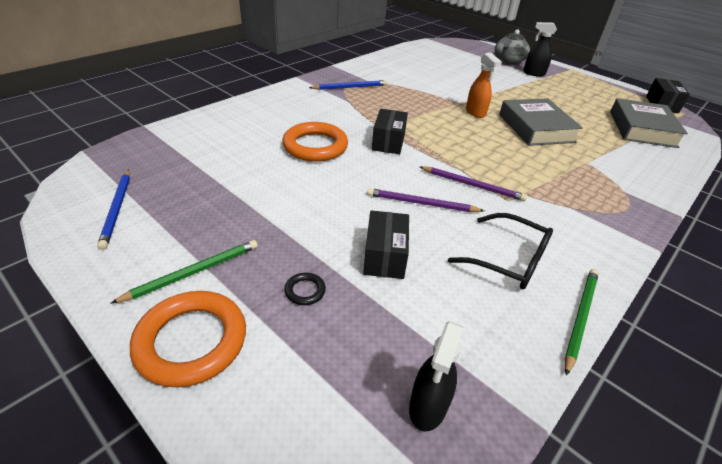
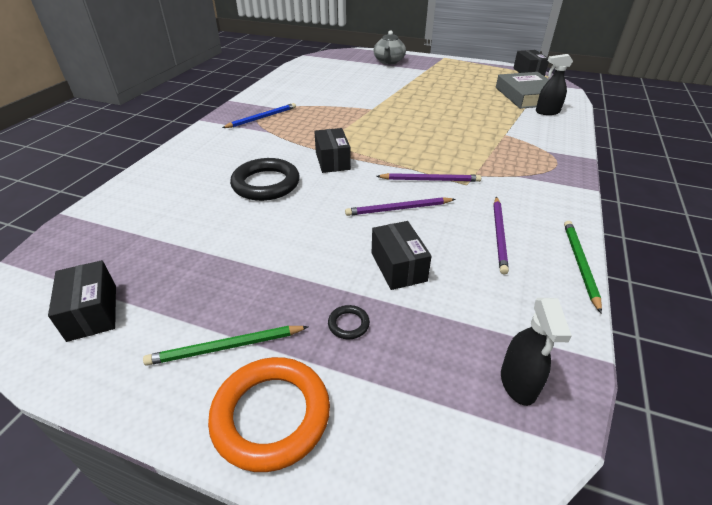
camera: 20 degrees left, 0 degrees up
blue pencil [97,169,130,250] -> black box [48,260,116,342]
green pencil [110,240,258,304] -> green pencil turned 135 degrees counterclockwise [143,326,309,366]
orange ring [282,122,348,162] -> black ring [230,158,300,201]
black glasses [448,213,553,289] -> purple pencil [494,197,509,274]
orange spray bottle [466,53,502,118] -> none
grey book [499,98,583,146] -> none
black spray bottle [523,22,557,77] -> black spray bottle moved to [536,54,573,115]

